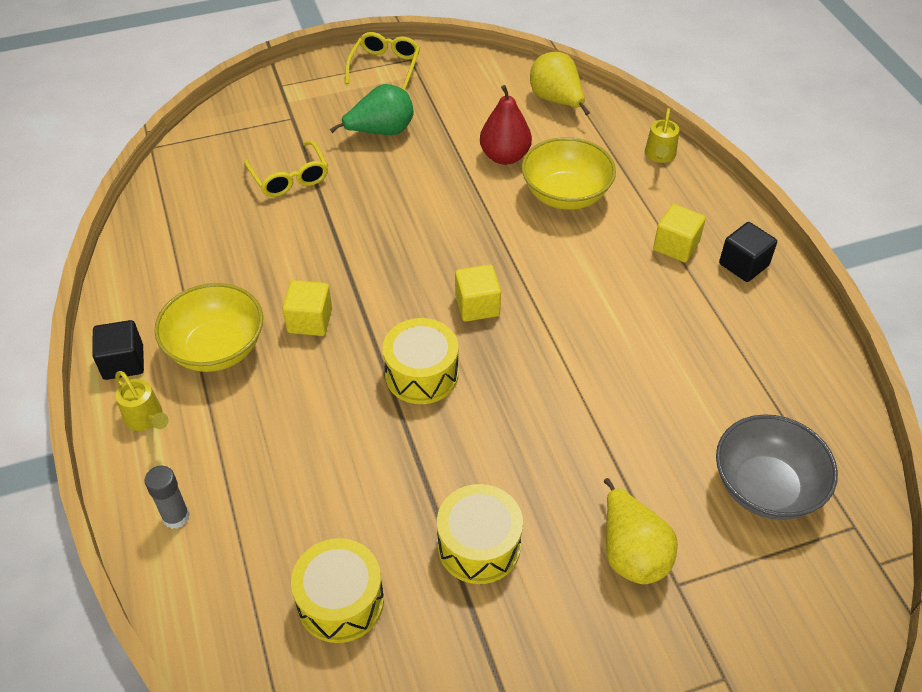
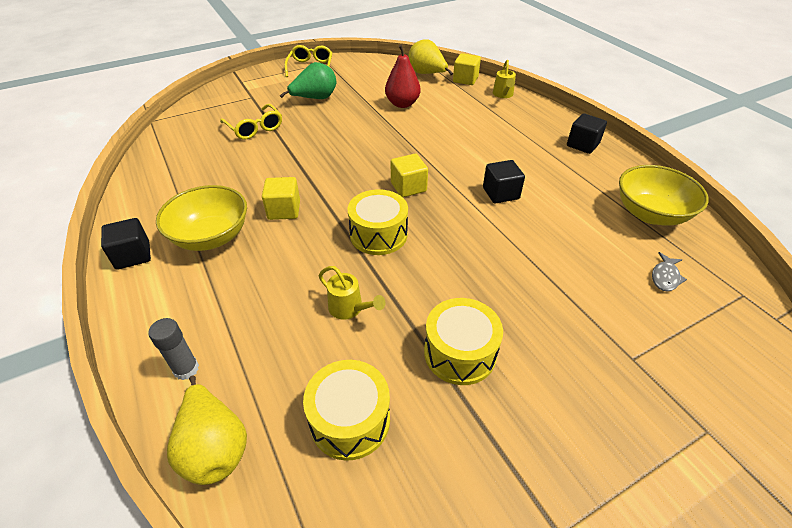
camera: 10 degrees left, 5 degrees down
yellow watering can [115,371,169,431] -> yellow watering can moved to [319,266,386,320]
yellow bowl [522,137,616,210] -> yellow bowl moved to [619,165,709,226]
yellow pear [604,478,678,584] -> yellow pear moved to [167,375,247,485]
yellow cube [653,204,706,262] -> yellow cube moved to [453,53,481,85]
grey bowl [716,414,838,520] -> grey fish [652,252,687,291]
none -> black cube [483,160,525,203]

